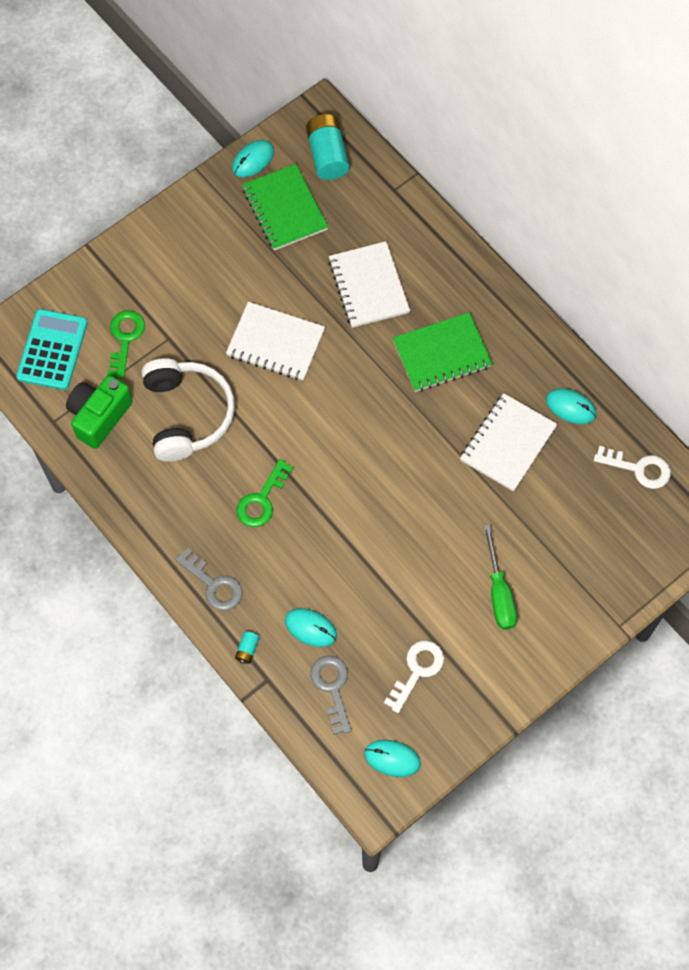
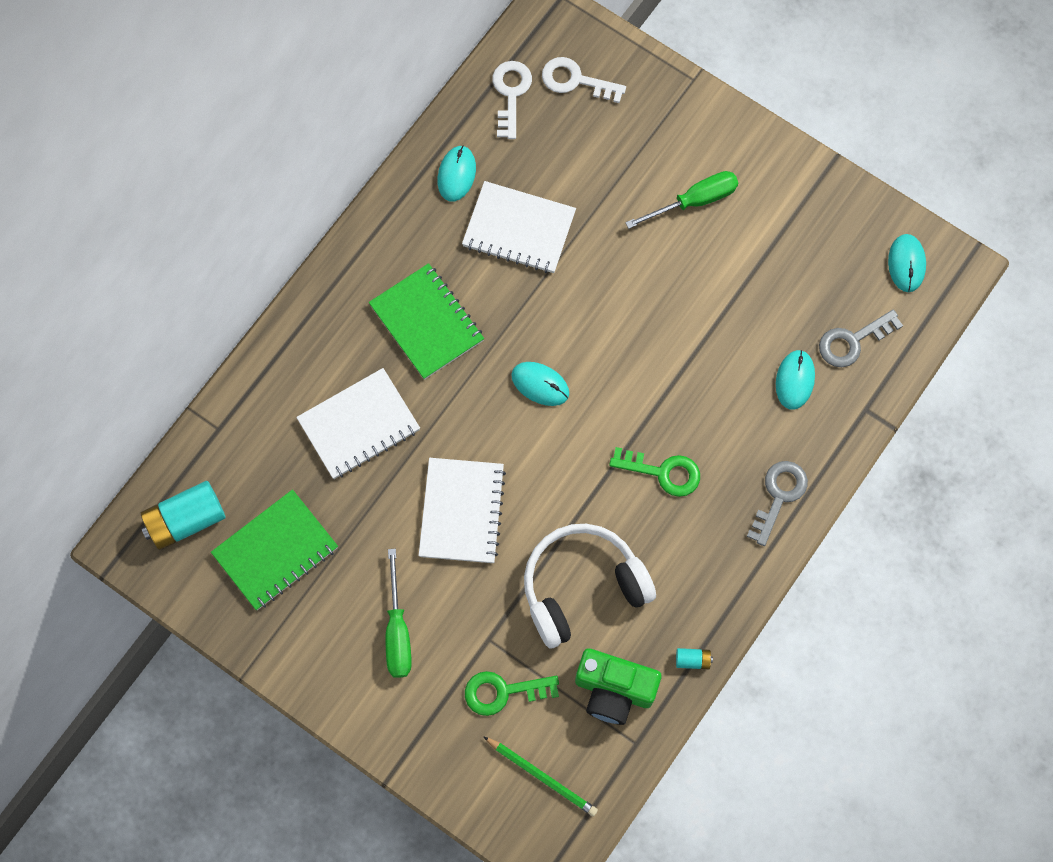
camera: 105 degrees left, 5 degrees up
turquoise calculator [16,309,88,390] -> green pencil [483,736,598,817]
turquoise mouse [232,140,274,177] -> turquoise mouse moved to [511,362,569,406]
turquoise battery [235,631,259,664] -> turquoise battery moved to [676,648,713,669]
white key [384,641,444,713] -> white key moved to [542,57,626,103]
none -> green screwdriver [386,549,412,678]

